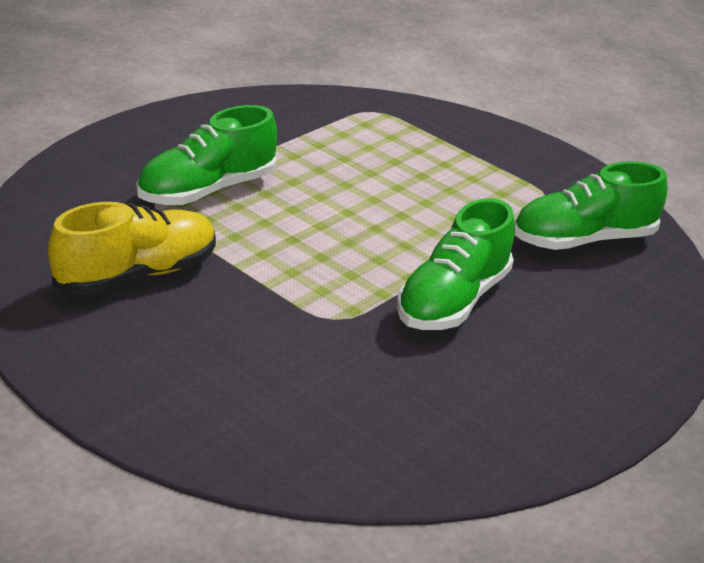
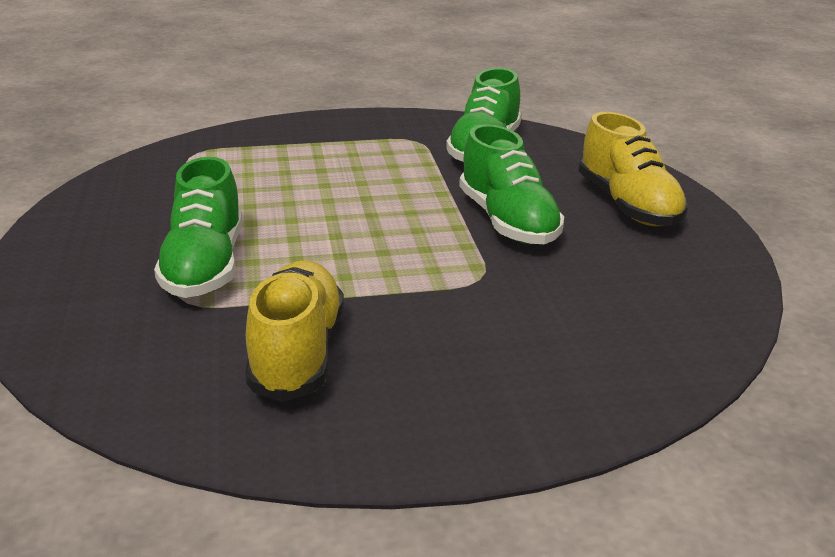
camera: 50 degrees left, 5 degrees down
none -> yellow shoe [578,112,688,226]

